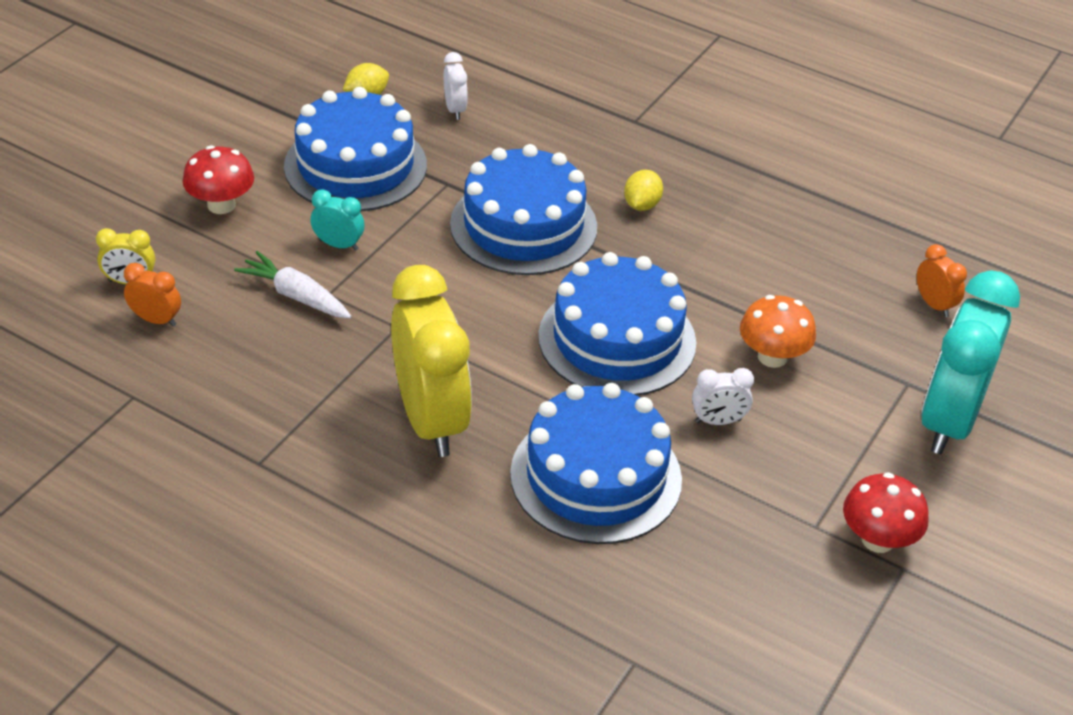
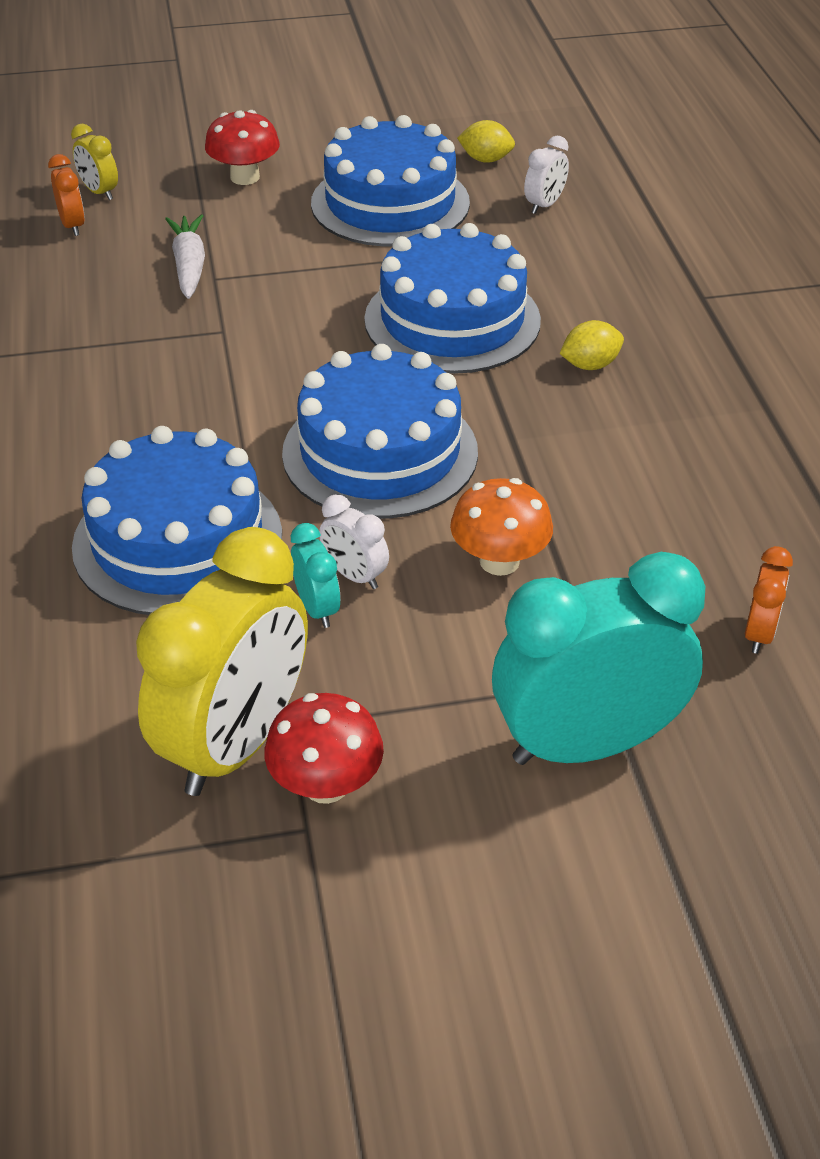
camera: 50 degrees right, 0 degrees up
turquoise clock [310,189,365,251] -> turquoise clock moved to [291,523,340,628]
yellow clock [391,265,472,457] -> yellow clock moved to [136,527,308,796]

